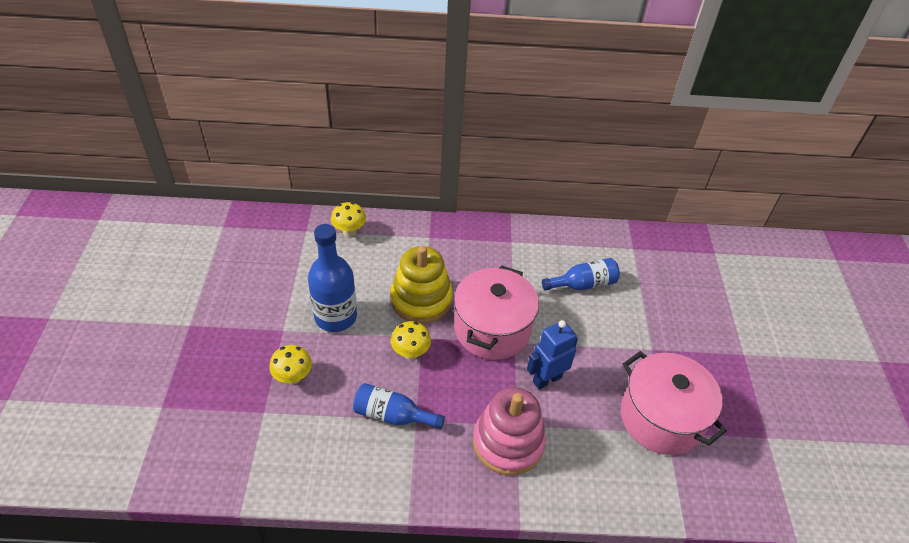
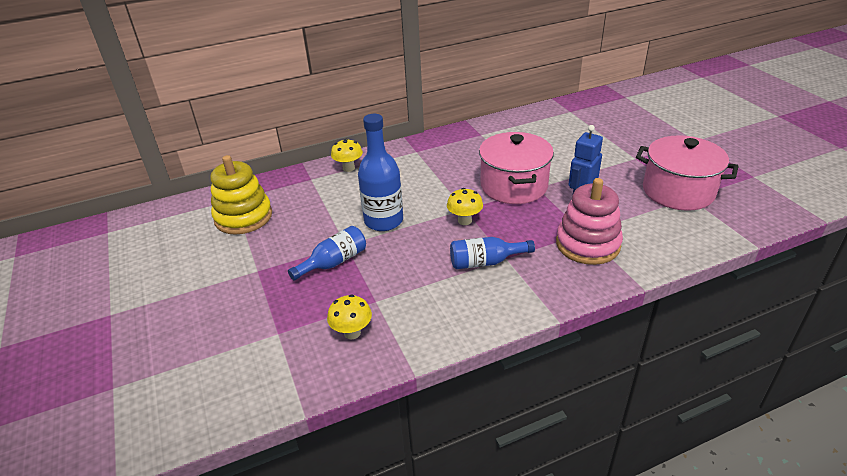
camera: 20 degrees left, 10 degrees down
yellow mushroom [269,345,312,384] -> yellow mushroom moved to [327,294,372,340]
yellow stacking toy [390,246,453,324] -> yellow stacking toy moved to [210,155,272,235]
blue bottle [542,258,620,291] -> blue bottle moved to [288,226,366,281]

